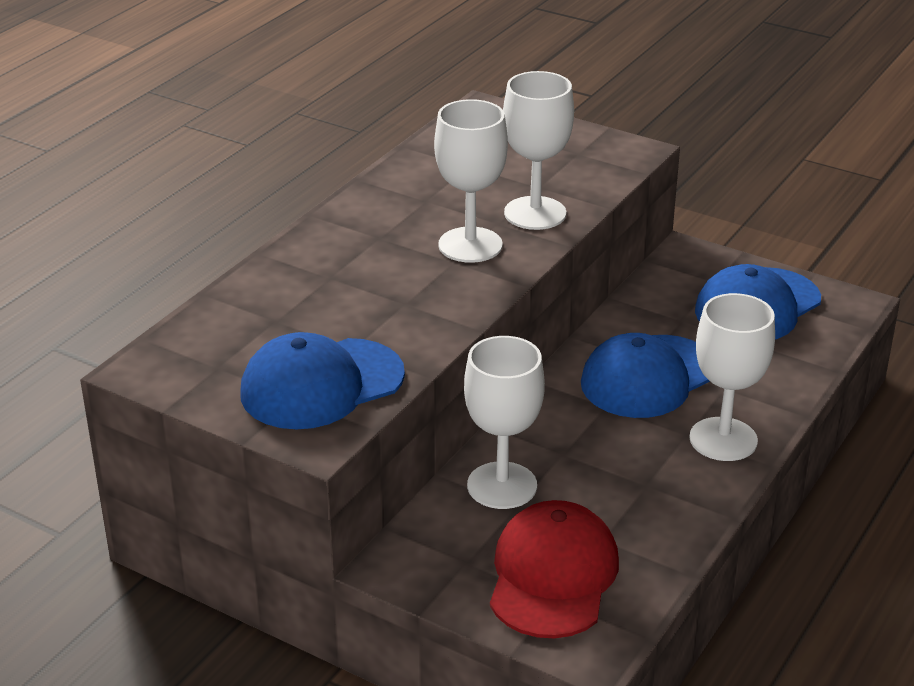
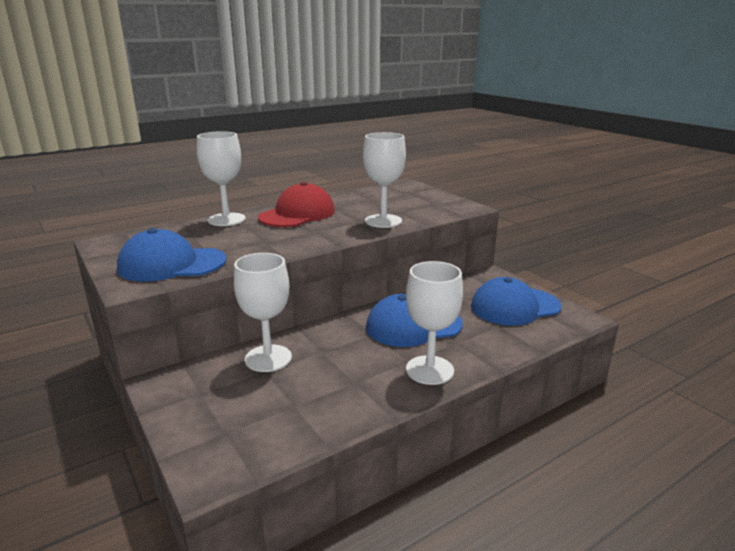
camera: 25 degrees right, 10 degrees down
white goblet [434,99,508,263] -> white goblet moved to [197,131,245,226]
red cap [490,500,619,638] -> red cap moved to [258,182,335,227]

